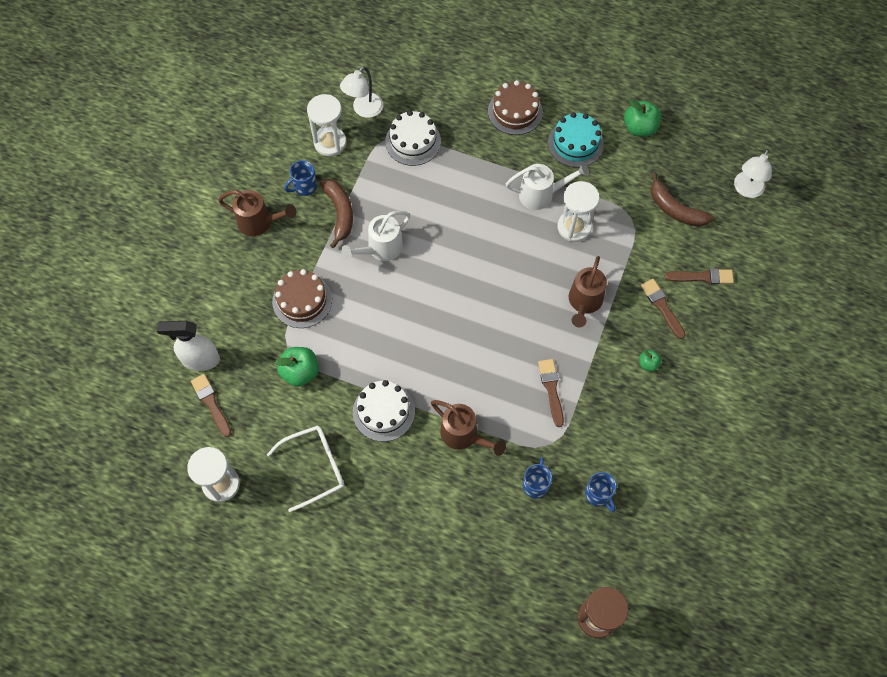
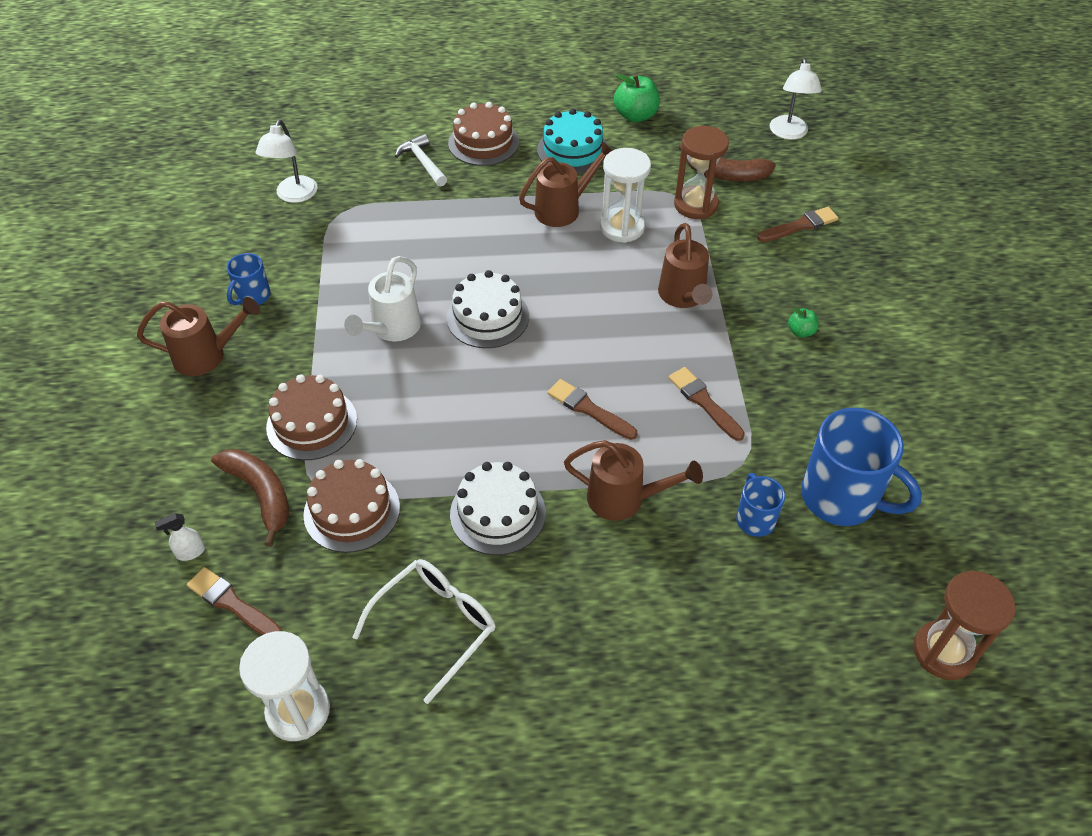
camera: 25 degrees left, 15 degrees down
white spray bottle [157,321,220,371] -> white spray bottle [155,513,205,561], size x0.47
green apple [275,347,319,387] -> brown cake [303,459,400,553]
white hourglass [307,94,346,156] -> none
brown banana [320,179,353,248] -> brown banana moved to [211,449,289,547]
white cake [385,110,441,166] -> white cake moved to [447,270,529,348]
white watering can [506,163,589,210] -> brown watering can [519,141,613,227]
blue mug [585,472,617,512] -> blue mug [801,408,922,526], size x1.94
brown brush [641,279,686,339] -> brown brush moved to [547,379,637,440]
none -> white hammer [395,134,447,187]
none -> brown hourglass [674,126,729,219]

